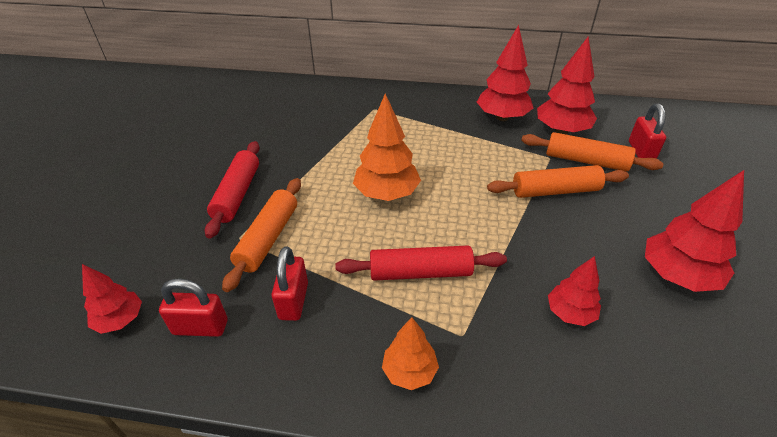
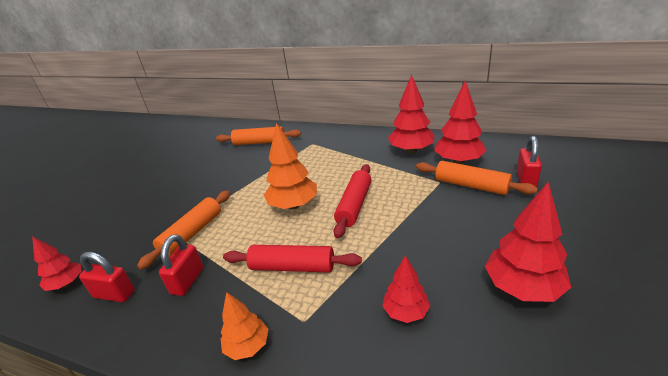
camera: 15 degrees right, 10 degrees down
red rolling pin [205,141,259,239] -> red rolling pin moved to [333,164,372,238]
orange rolling pin [487,165,629,198] -> orange rolling pin moved to [216,126,301,145]

